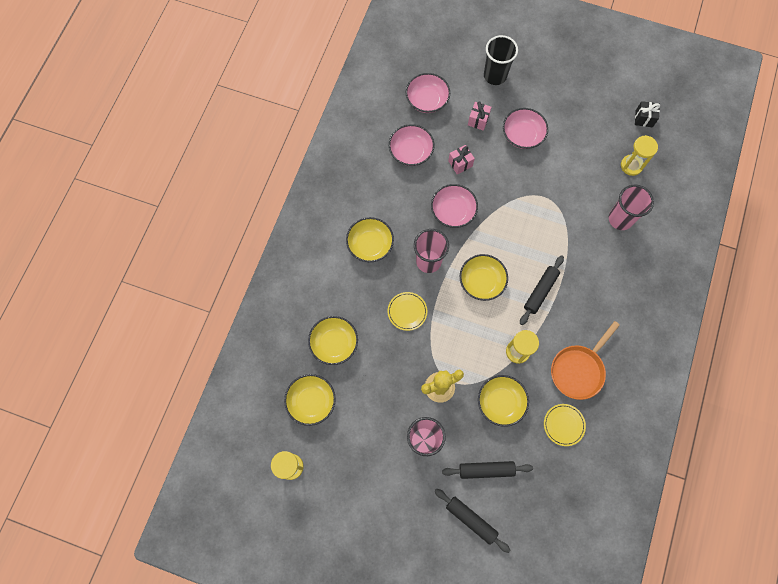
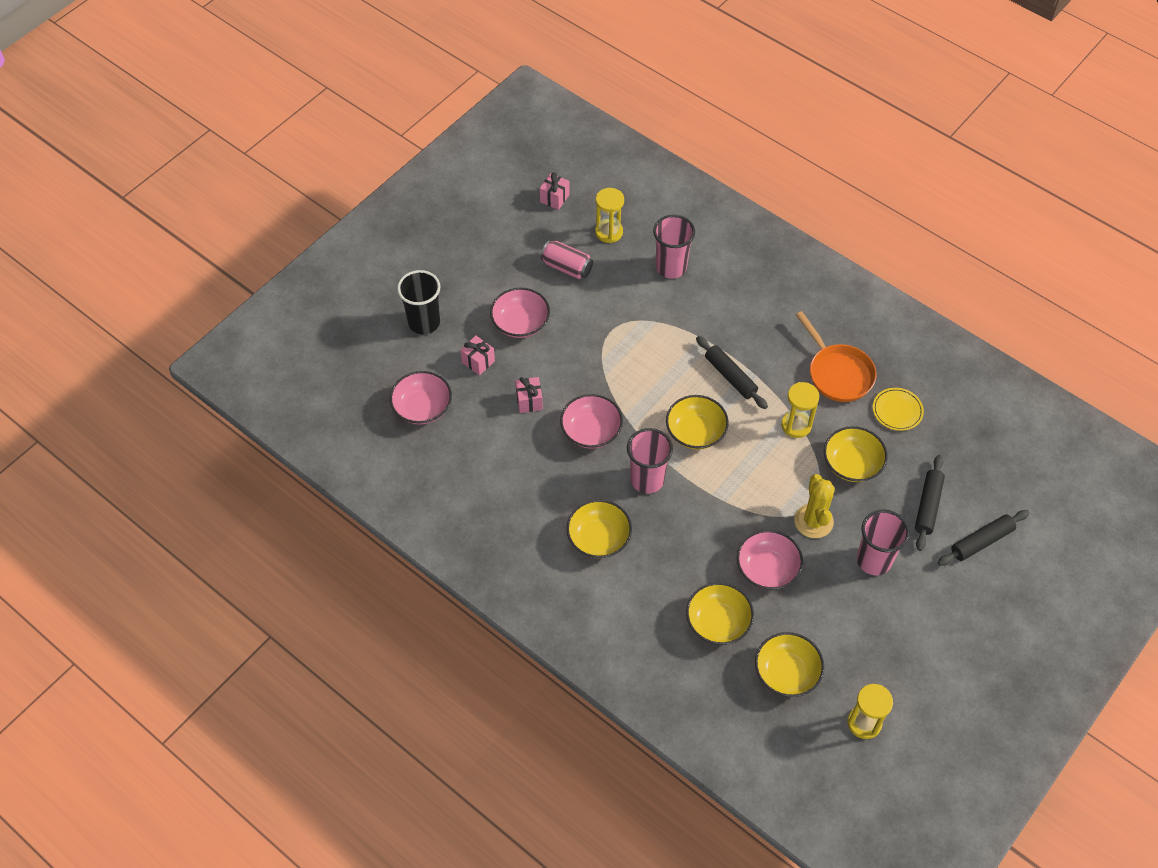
camera: 70 degrees left, 15 degrees down
yellow plate [388,292,427,331] -> none
pink bowl [389,124,434,166] -> pink bowl moved to [737,530,803,590]
black gift [635,101,660,127] -> pink gift [540,172,569,210]
none -> pink can [541,240,593,279]

